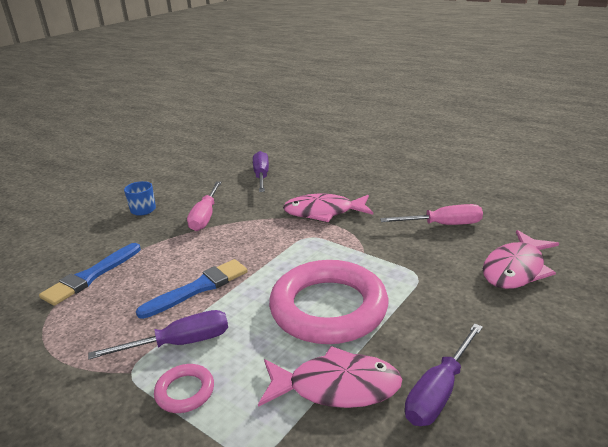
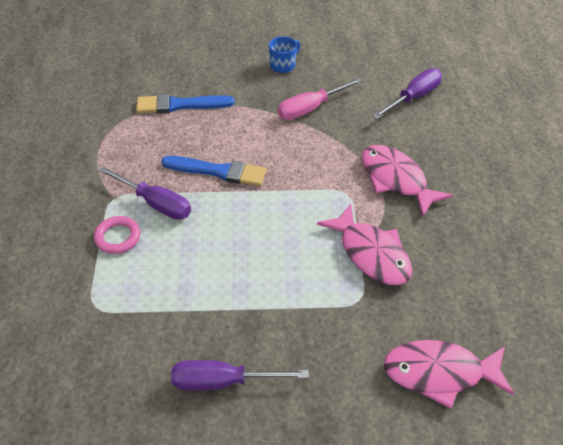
camera: 50 degrees right, 20 degrees up
pink fish [258,346,402,408] -> pink fish moved to [317,203,412,285]
pink ring [269,260,388,344] -> none
pink screwdriver [380,204,483,225] -> none

